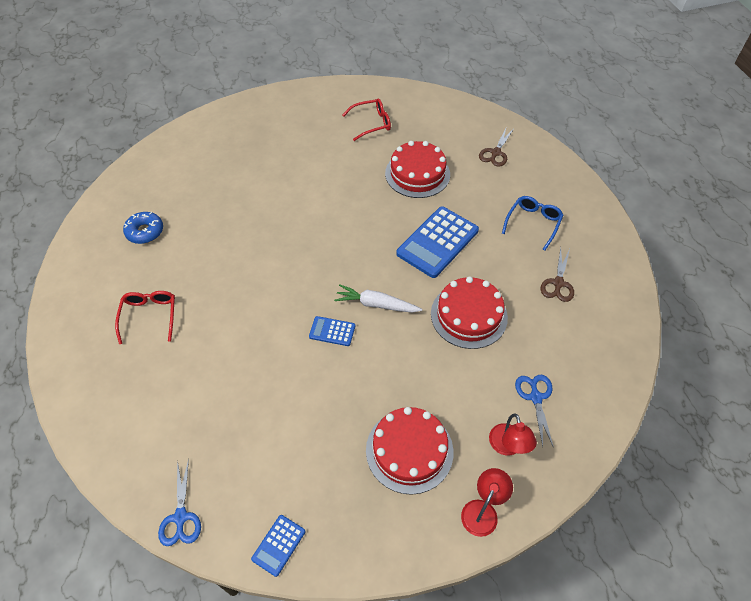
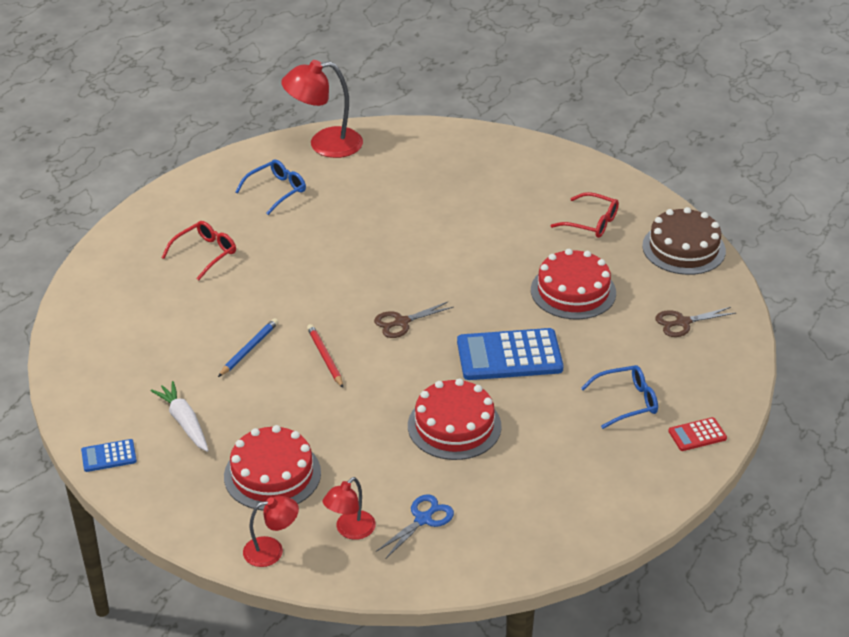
camera: 45 degrees right, 15 degrees down
blue donut [123,212,163,244] -> blue glasses [235,160,306,215]
blue scissors [158,459,201,546] -> none
blue calculator [309,316,355,346] -> red pencil [307,324,343,388]
white carrot [334,285,422,313] -> white carrot moved to [151,381,208,452]
brown scissors [541,248,574,302] -> brown scissors moved to [374,301,454,338]
none -> blue pencil [218,318,278,377]
none -> red lamp [281,60,363,158]
none -> brown cake [642,207,726,275]
none -> red calculator [668,417,727,451]

